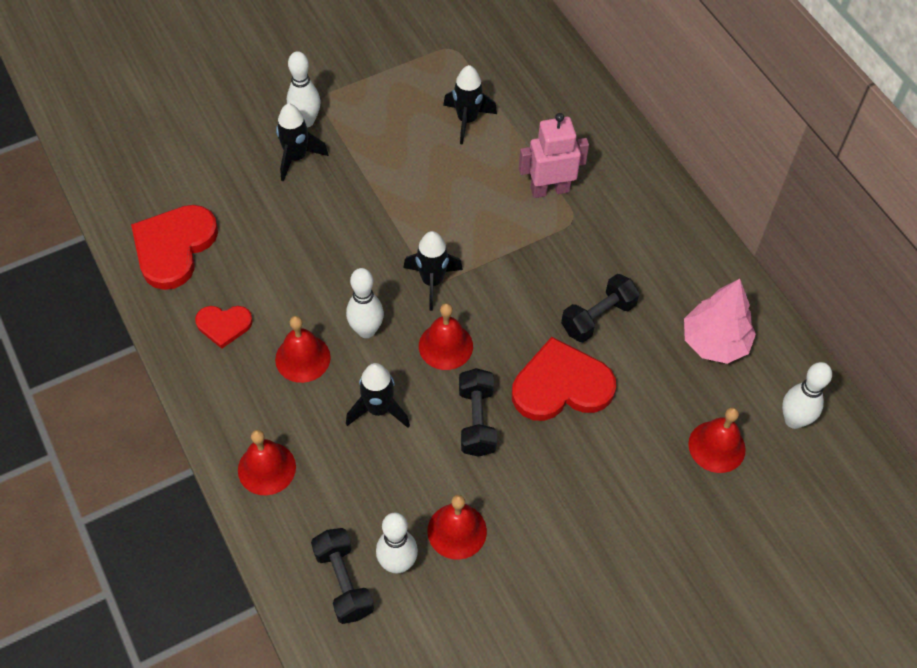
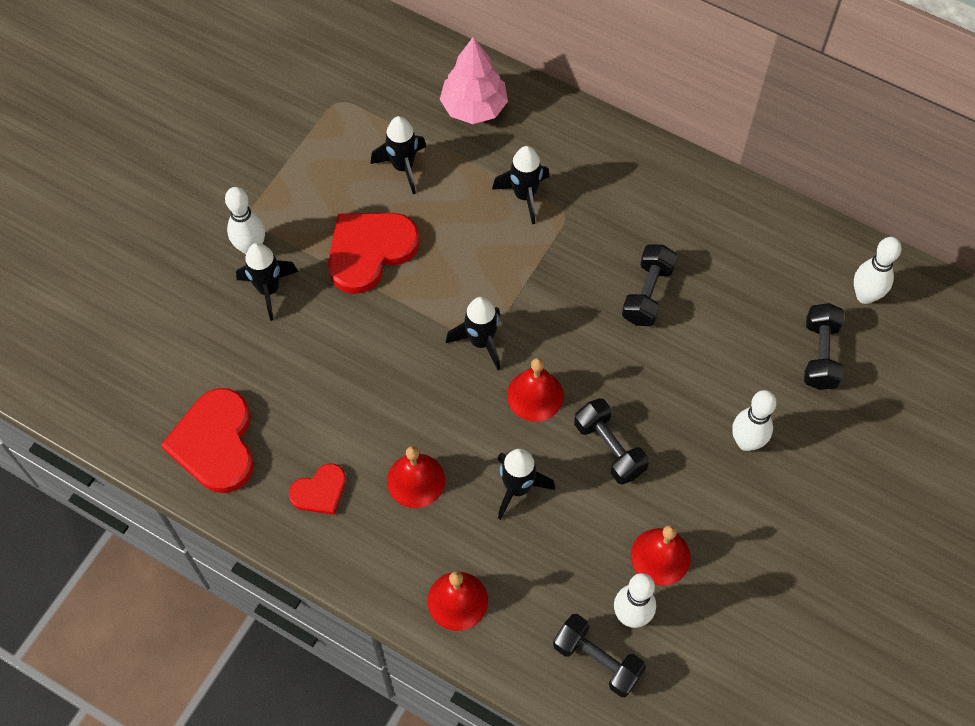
camera: 30 degrees left, 5 degrees up
white bowling pin [346,268,384,338] -> white bowling pin moved to [732,390,777,451]
red heart [512,337,616,421] -> red heart moved to [328,213,420,294]
pink robot [519,113,589,198] -> black rocket [492,146,550,224]
pink tree [684,279,756,364] -> pink tree moved to [440,37,508,124]
red bell [688,407,746,473] -> black dumbbell [804,303,845,390]

